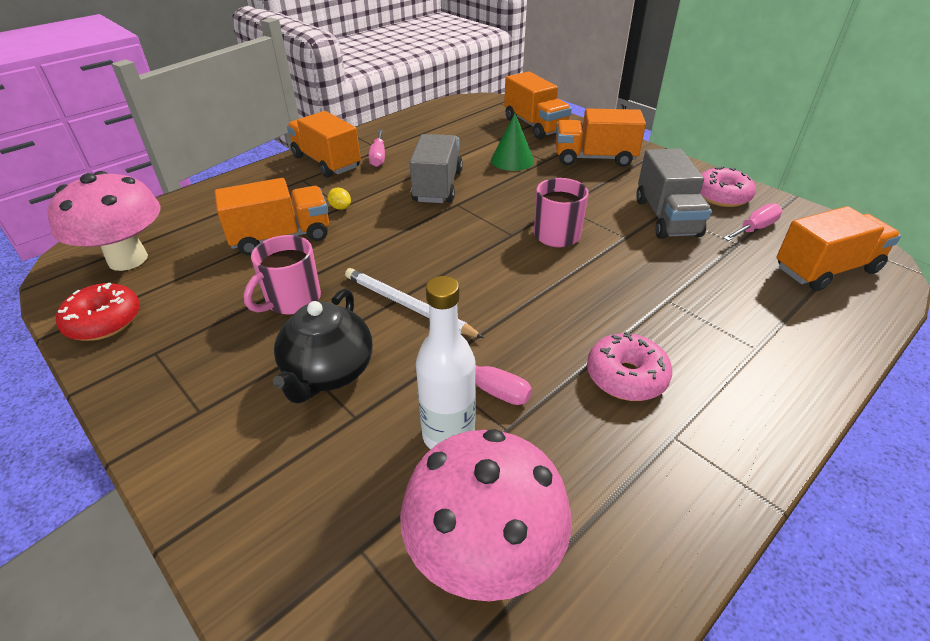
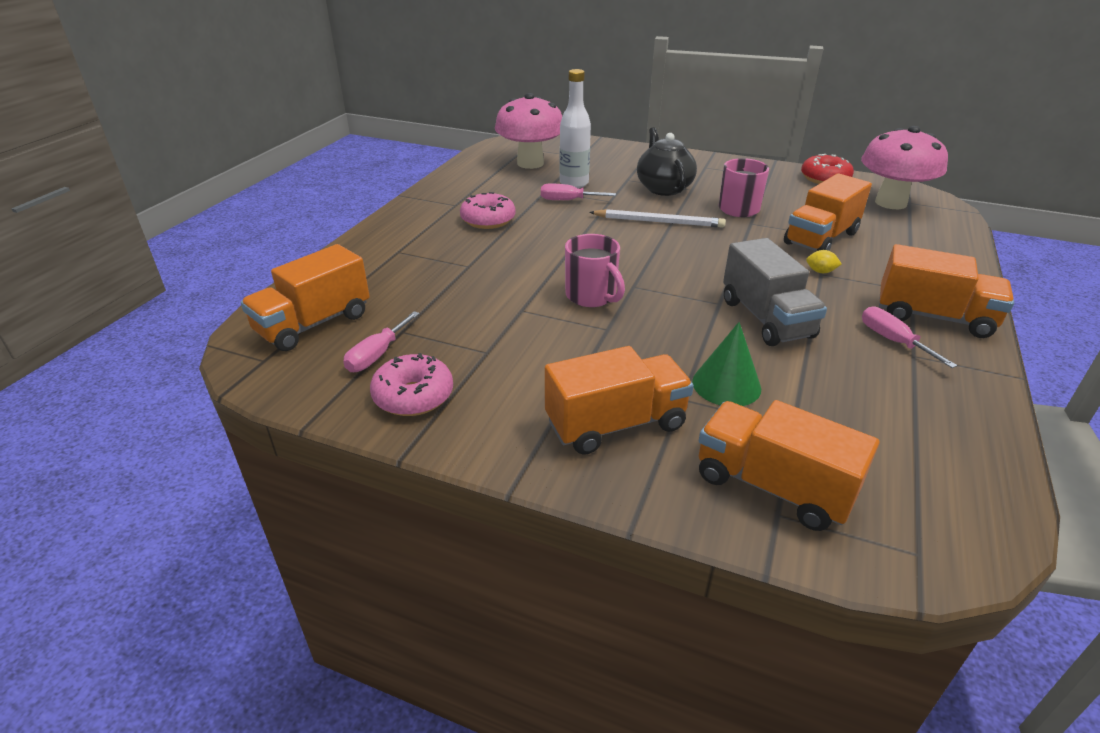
camera: 155 degrees right, 5 degrees down
grey truck [636,148,712,239] -> none

